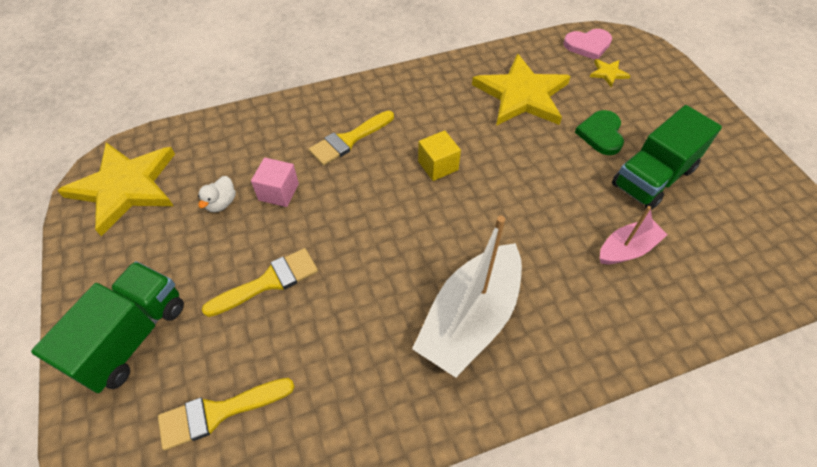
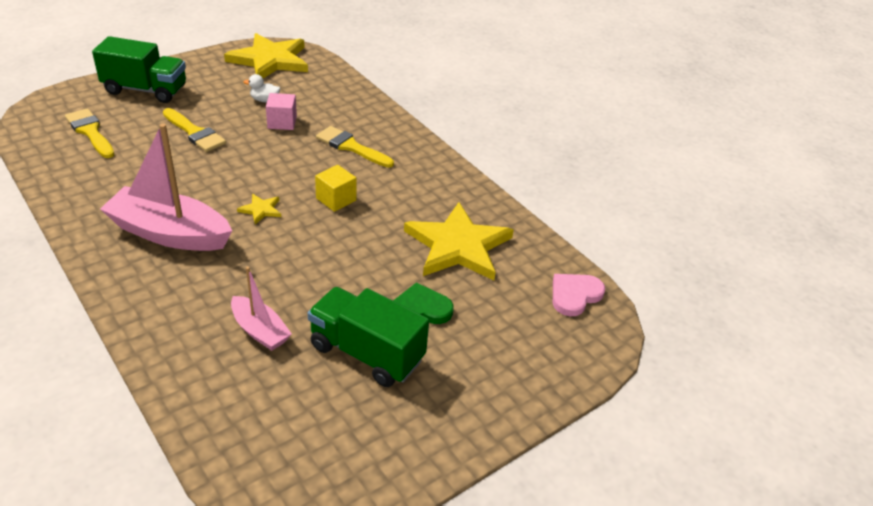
camera: 70 degrees right, 15 degrees down
white boat [412,216,522,377] -> pink boat [100,123,232,251]
pink heart [563,29,612,60] -> pink heart turned 75 degrees clockwise [553,274,605,316]
yellow star [590,59,631,87] -> yellow star moved to [237,194,281,224]

